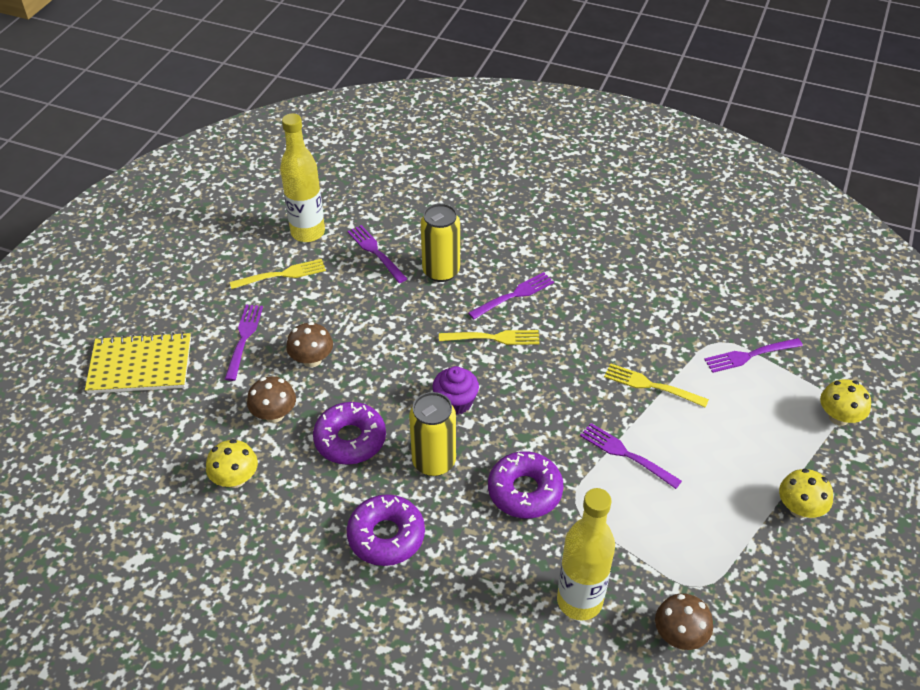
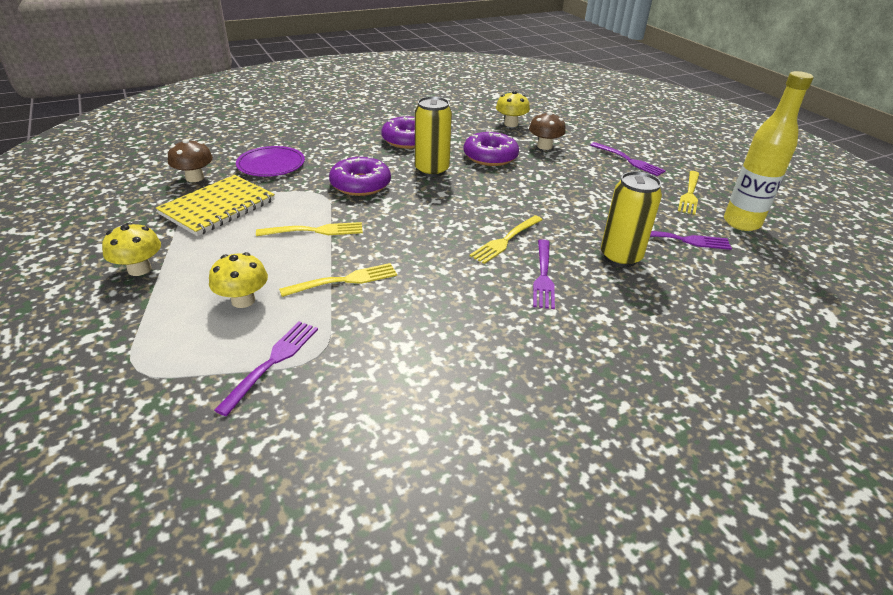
camera: 130 degrees right, 10 degrees down
yellow notebook [85,332,191,394] -> yellow notebook moved to [156,175,275,236]
brown mushroom [286,322,333,367] -> none
purple cupcake [433,366,479,415] -> none
yellow bottle [557,488,615,621] -> purple plate [236,146,305,177]
purple fork [580,423,682,489] -> yellow fork [256,222,363,236]
yellow mushroom [820,379,871,426] -> yellow mushroom moved to [209,252,268,308]

